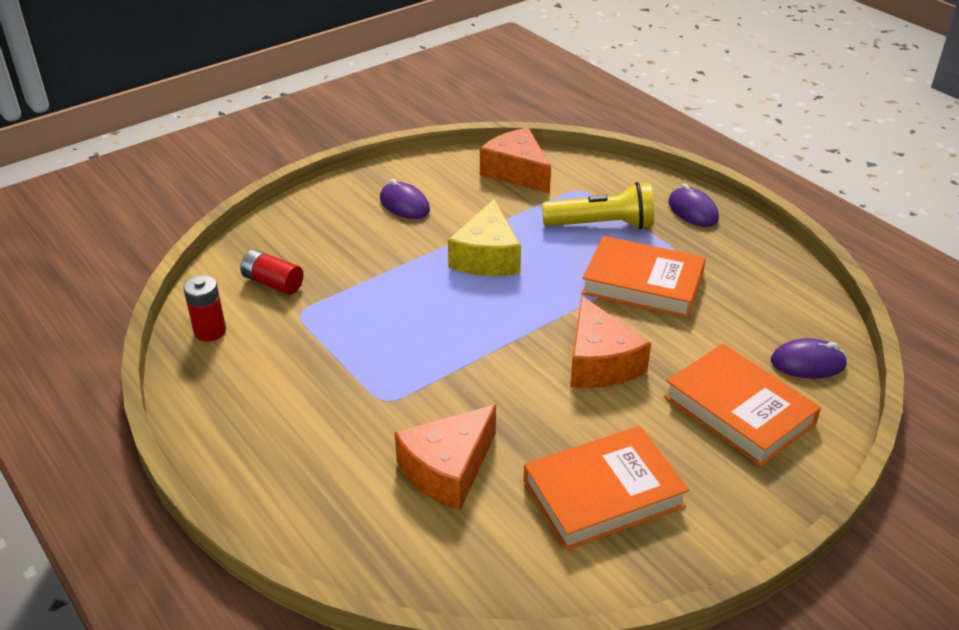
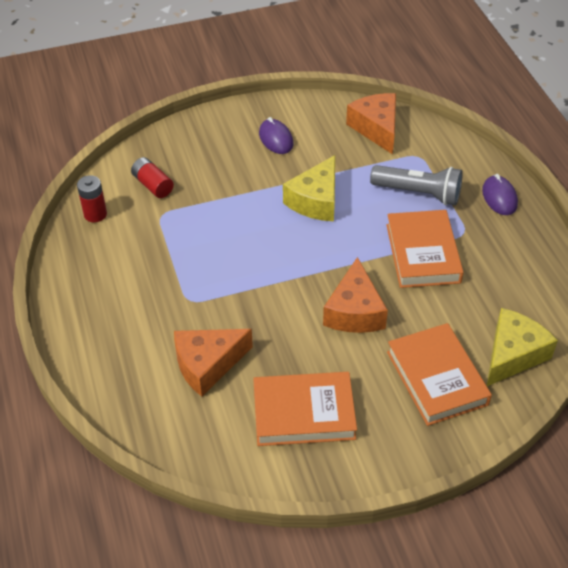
camera: 20 degrees right, 10 degrees up
yellow flashlight [542,182,654,229] -> grey flashlight [370,165,463,205]
orange book [581,236,706,318] -> orange book turned 45 degrees clockwise [386,210,464,288]
purple mouse [771,338,847,379] -> yellow cheese [487,308,558,386]

